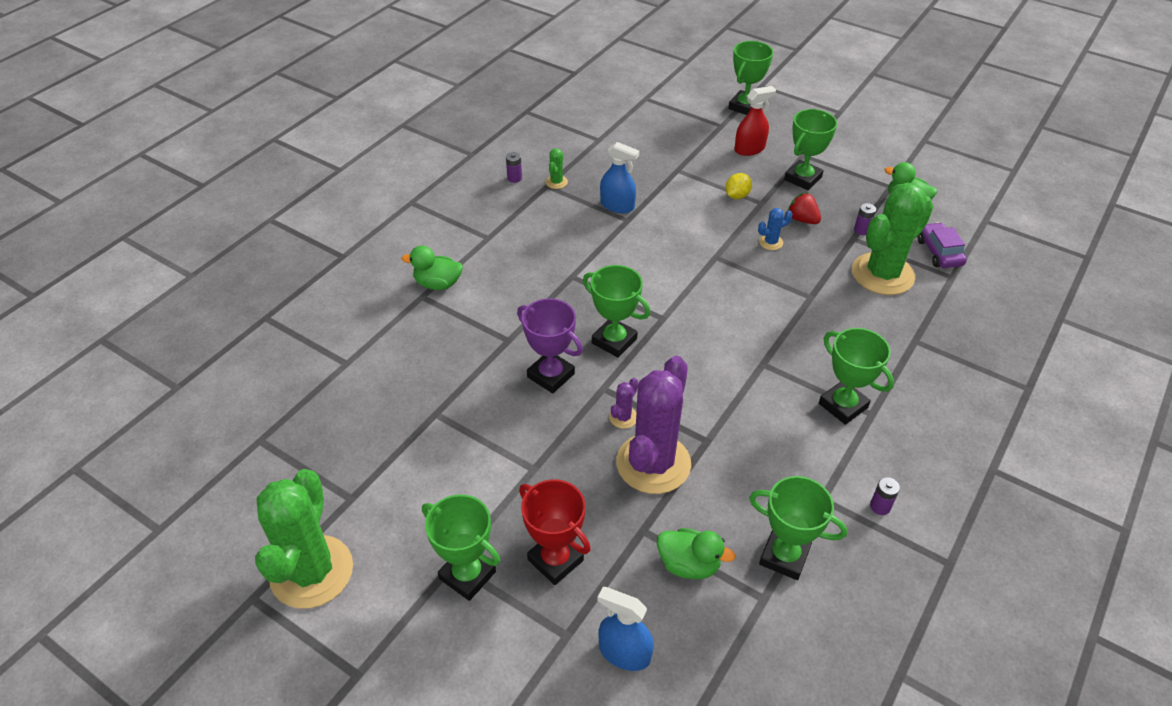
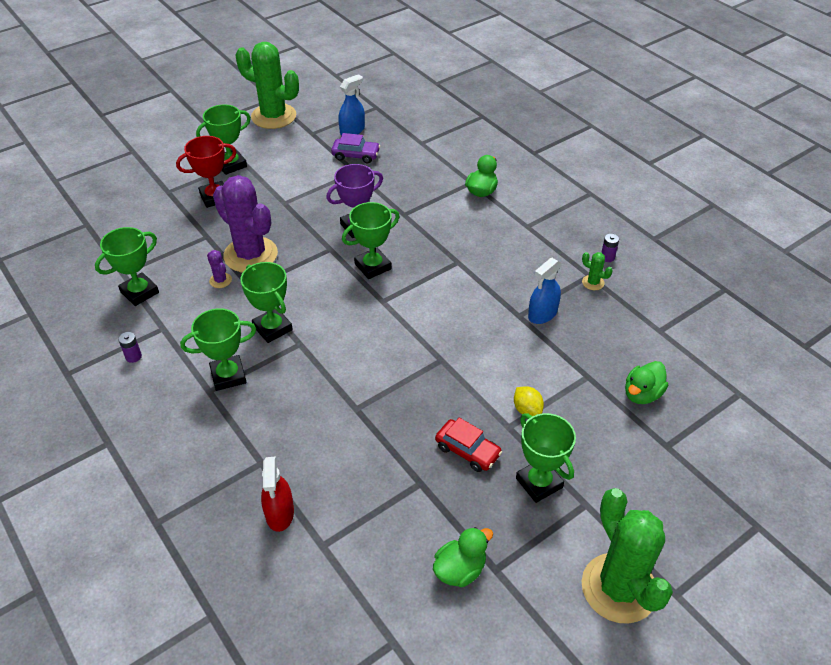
camera: 110 degrees right, 0 degrees up
blue spray bottle [597,587,654,671] -> blue spray bottle moved to [338,74,365,135]
purple cactus [609,378,638,429] -> purple cactus moved to [207,250,232,288]
green duck [657,528,735,579] -> green duck moved to [625,361,668,404]
green trophy [728,41,773,115] -> green trophy moved to [240,262,293,343]
red spray bottle [735,86,776,156] -> red spray bottle moved to [261,456,294,532]
blue cactus [758,208,792,250] -> none
red strawberry [787,192,821,224] -> red car [435,418,502,472]
green cactus [852,183,933,295] -> green cactus moved to [582,488,673,624]
purple battery [854,203,876,235] -> none
purple car [918,222,967,268] -> purple car moved to [331,133,380,163]

